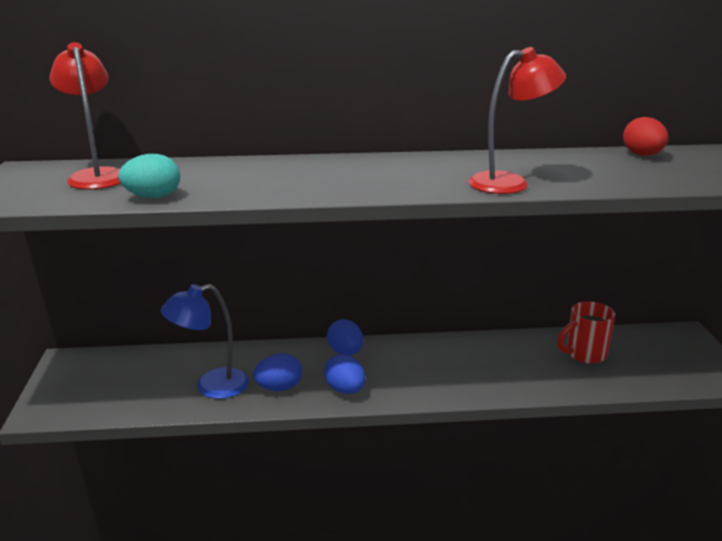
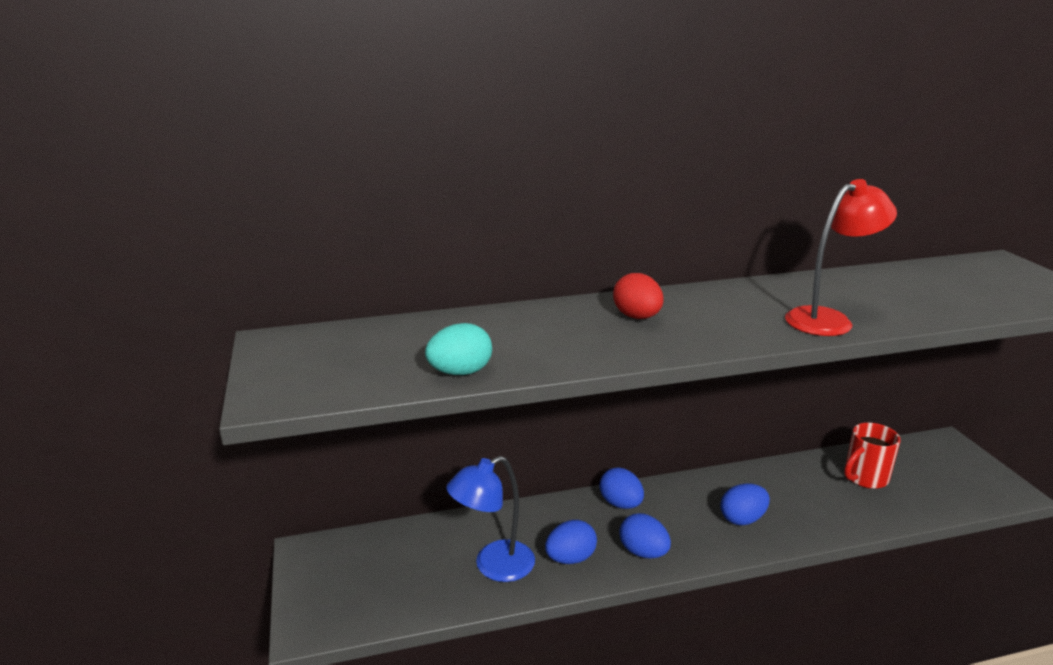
camera: 10 degrees left, 0 degrees up
red lamp [50,42,121,190] -> none
red egg [623,117,669,156] -> red egg moved to [613,273,664,319]
none -> blue egg [720,483,770,525]

